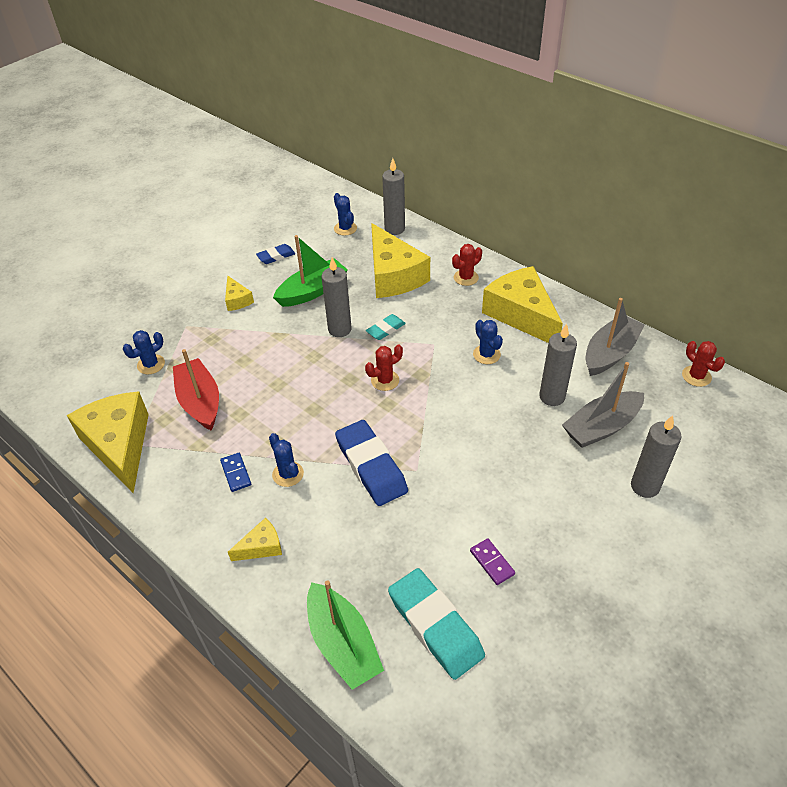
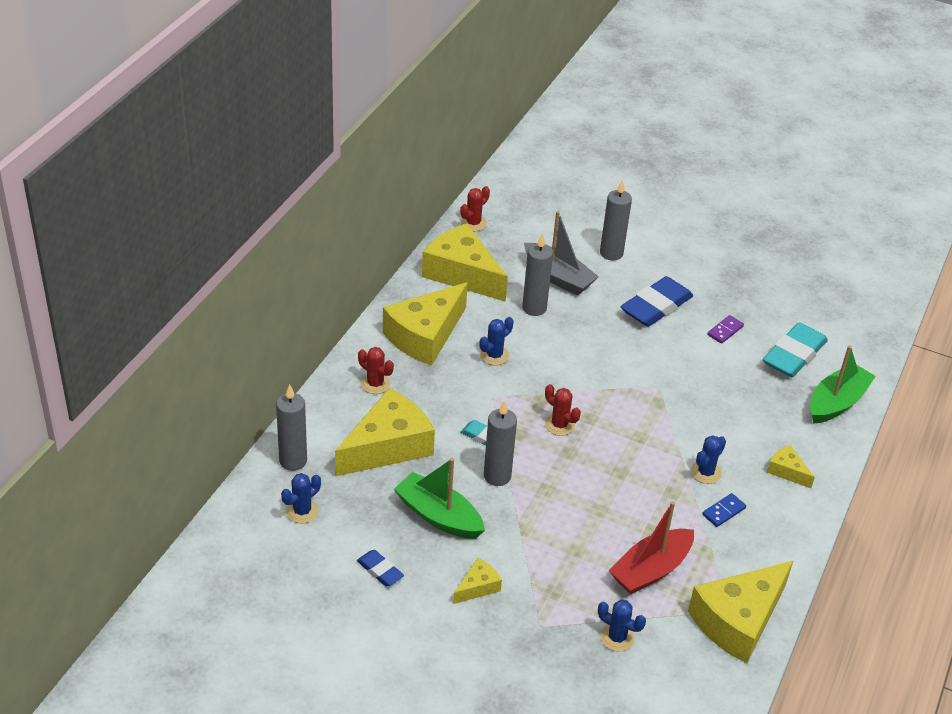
camera: 110 degrees left, 5 degrees down
blue eraser [335,420,408,506] -> blue eraser moved to [621,276,693,327]
grey boat [586,298,645,376] -> yellow cheese [422,224,508,302]

